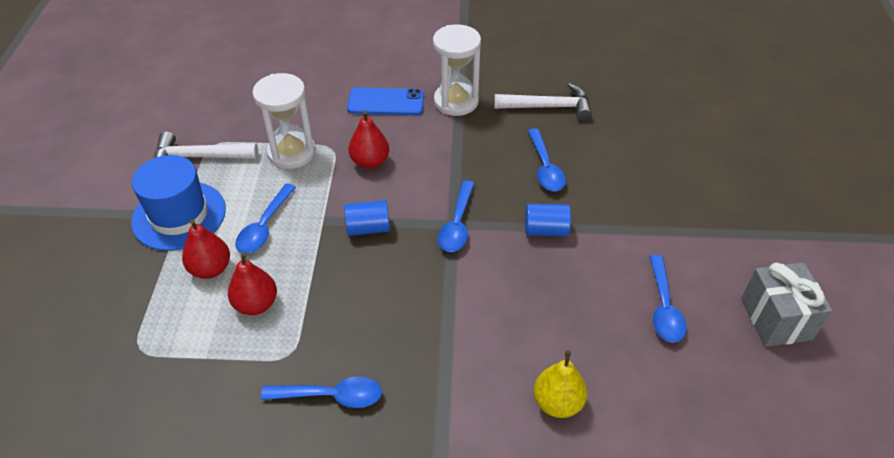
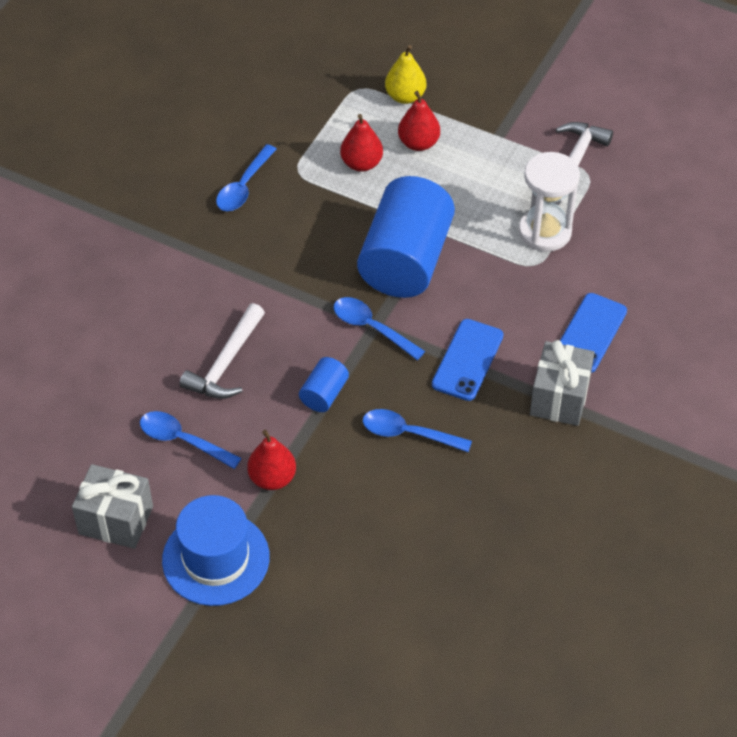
camera: 115 degrees right, 5 degrees up
blue hat [131,155,226,251] -> blue hat moved to [162,495,270,606]
blue spoon [235,183,296,253] -> none
blue cylinder [344,200,390,236] -> blue cylinder [357,176,455,298], size x2.30
red pear [348,110,389,169] -> red pear moved to [247,430,296,490]
white hourglass [433,25,481,116] -> grey gift [530,340,595,426]
white hammer [494,83,592,121] -> white hammer moved to [179,303,265,399]
yellow pear [534,350,587,418] -> yellow pear moved to [385,45,426,104]
none -> blue phone [432,319,504,401]

